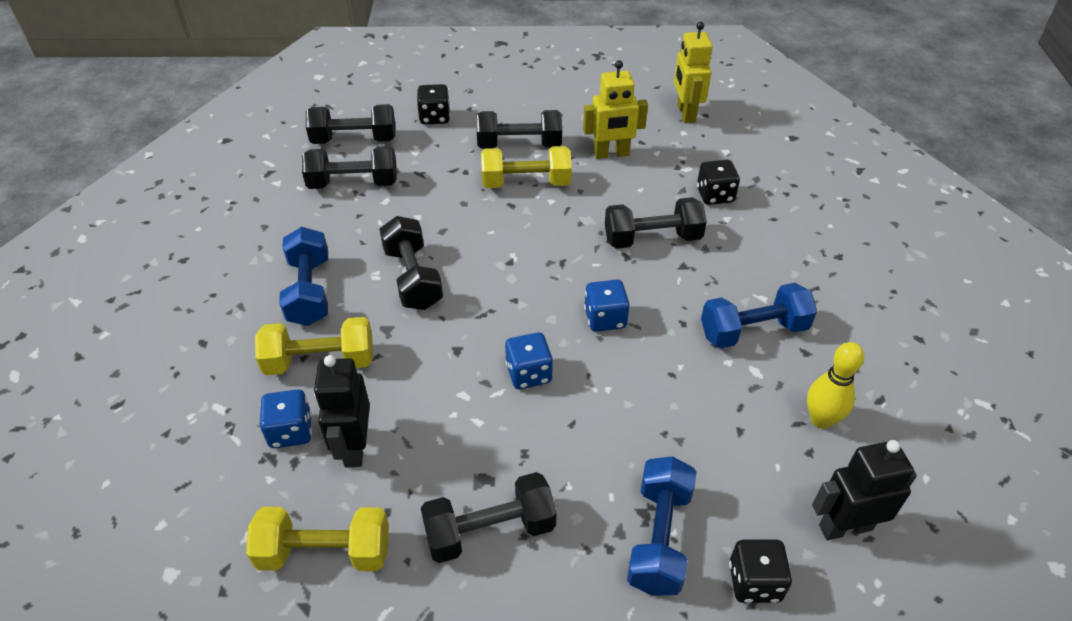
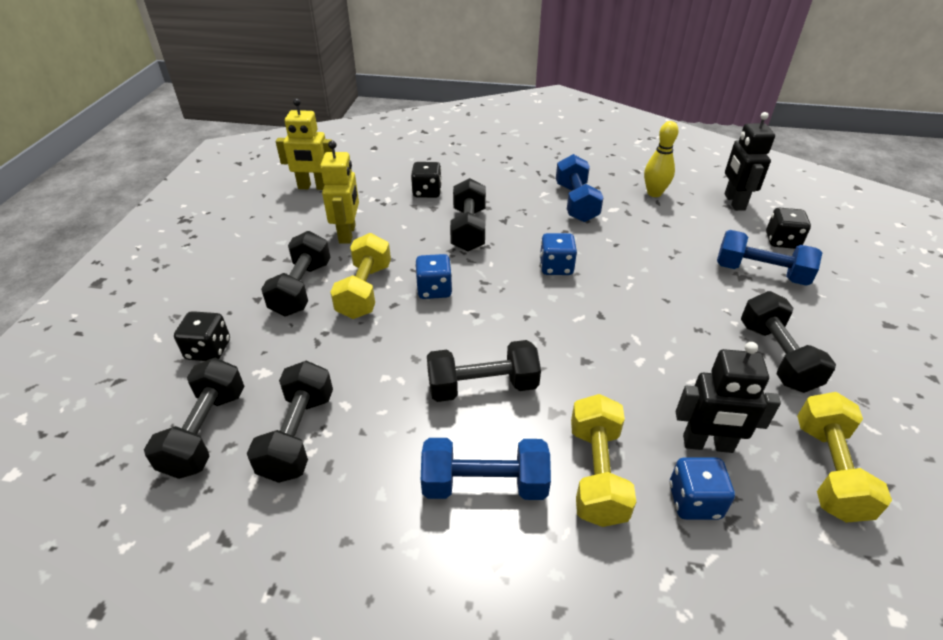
camera: 80 degrees left, 5 degrees down
blue dice [505,332,553,389] -> blue dice moved to [415,254,452,299]

